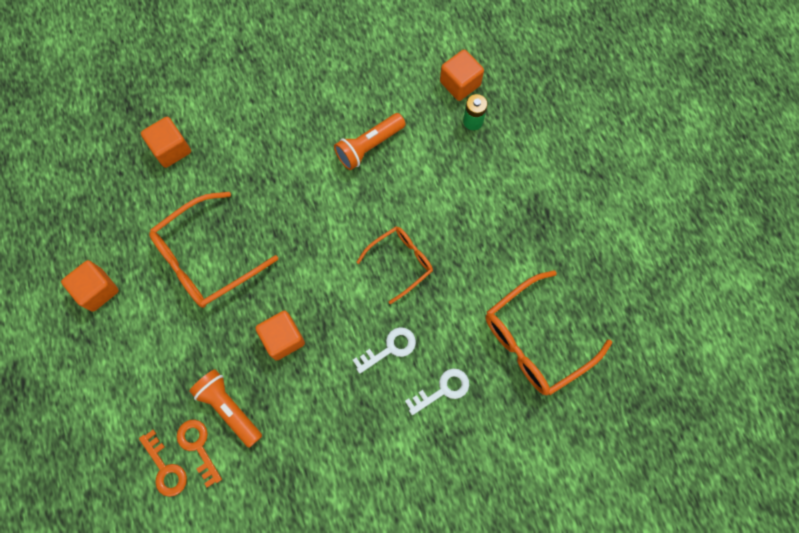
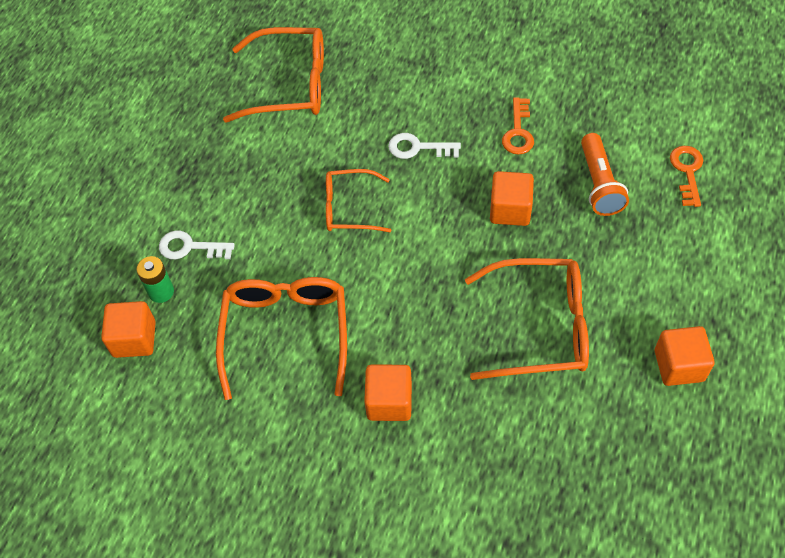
camera: 140 degrees left, 15 degrees down
orange cube [141,117,191,168] -> orange cube moved to [364,365,412,421]
orange key [177,420,222,487] -> orange key moved to [502,97,534,155]
orange flashlight [334,113,406,170] -> orange glasses [216,277,347,400]
white key [405,369,469,415] -> white key moved to [159,230,235,259]

